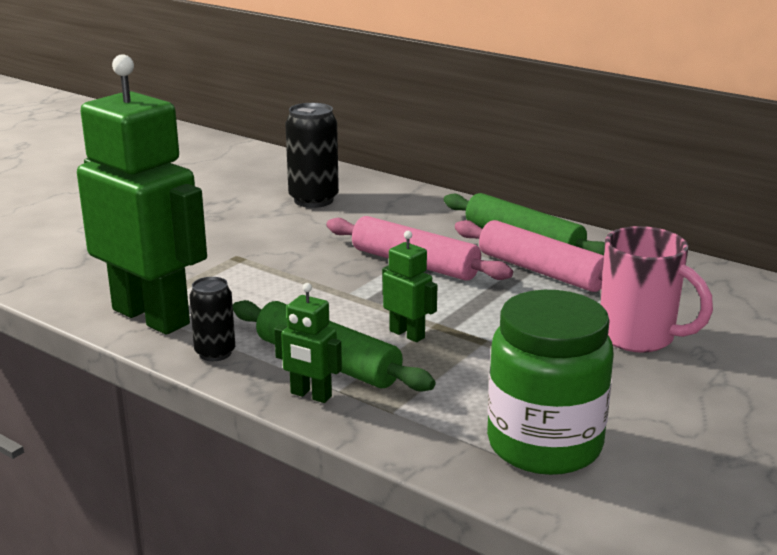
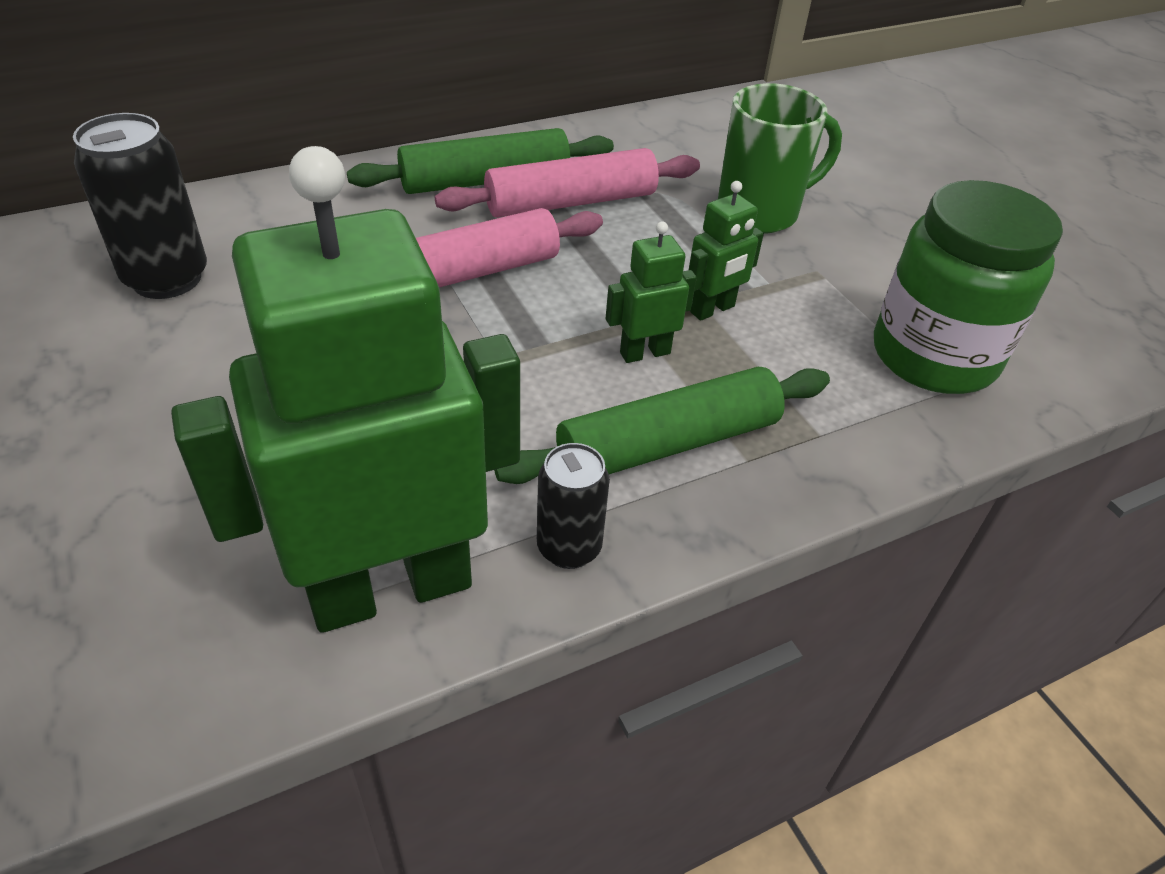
camera: 65 degrees left, 20 degrees up
green robot [274,283,342,403] -> green robot moved to [689,181,764,321]
pink mug [601,226,713,353] -> green mug [718,83,842,233]

